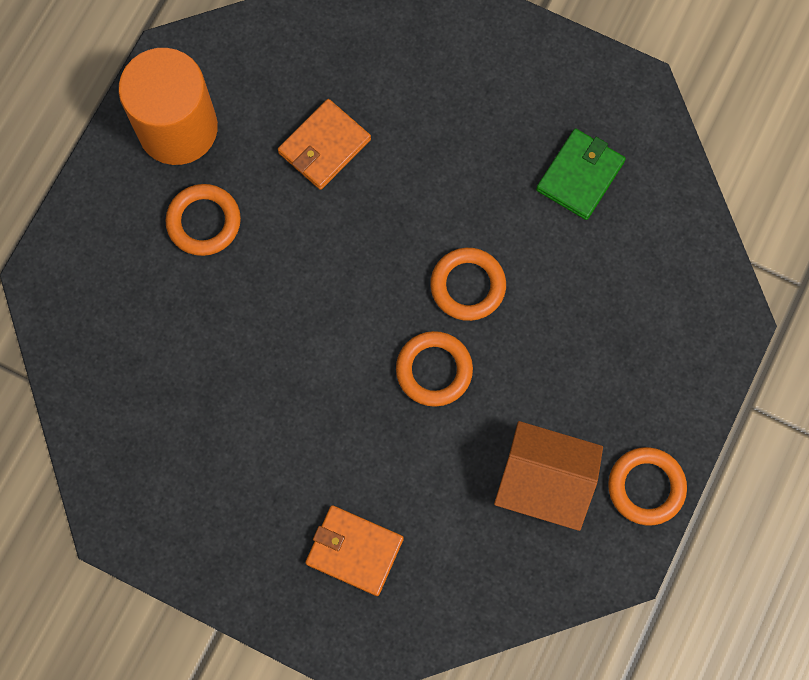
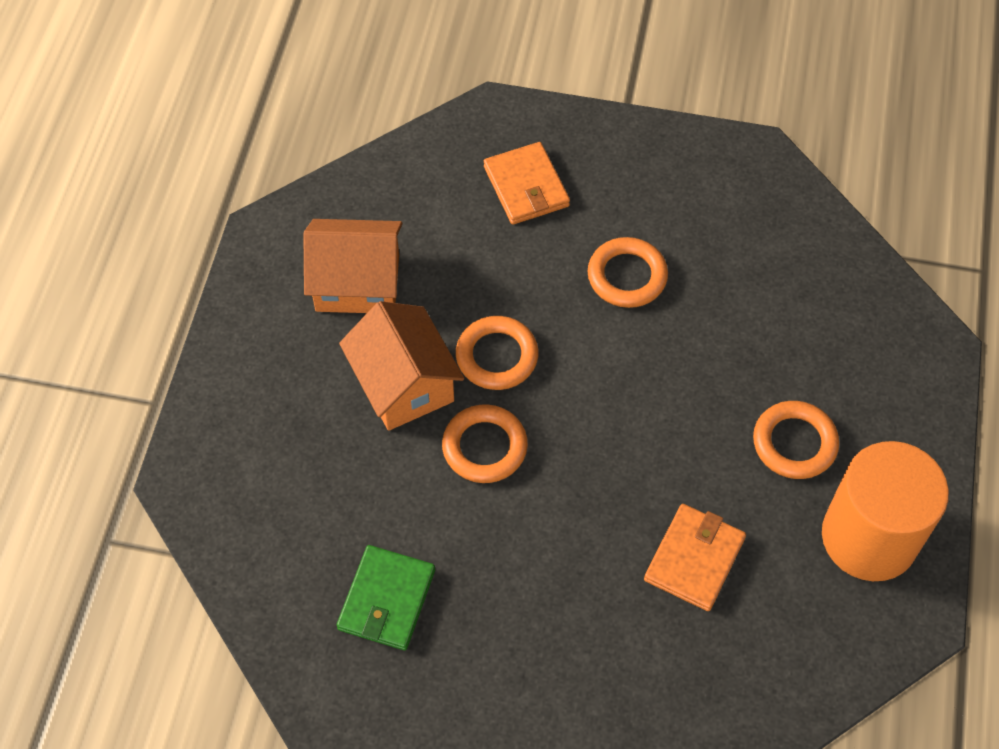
camera: 165 degrees right, 15 degrees down
orange wallet [305,505,404,596] -> orange wallet turned 60 degrees clockwise [484,142,570,225]
orange ring [608,447,687,525] -> orange ring moved to [587,237,668,308]
none -> orange house [339,301,464,431]

